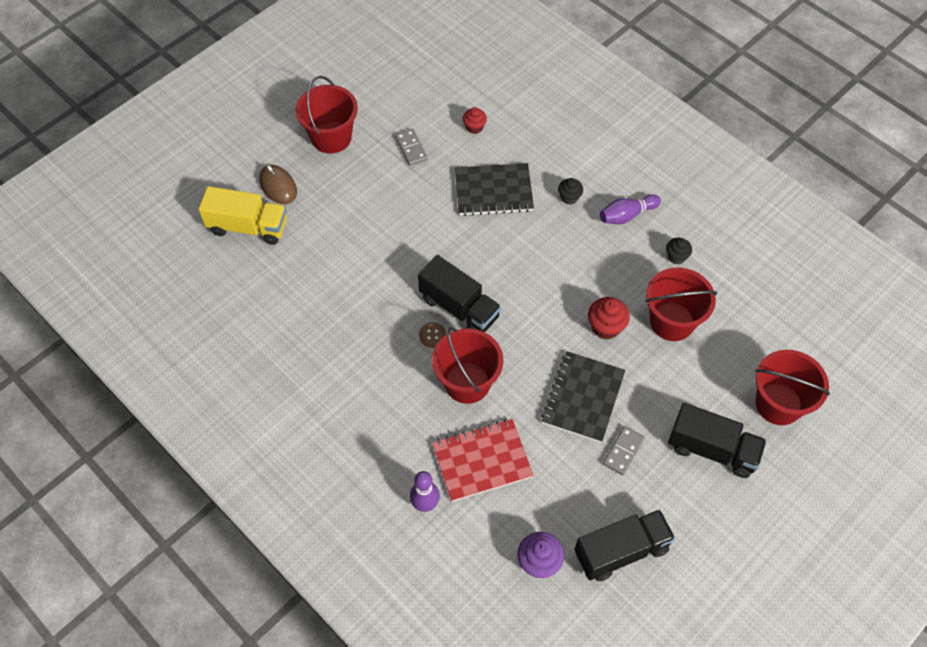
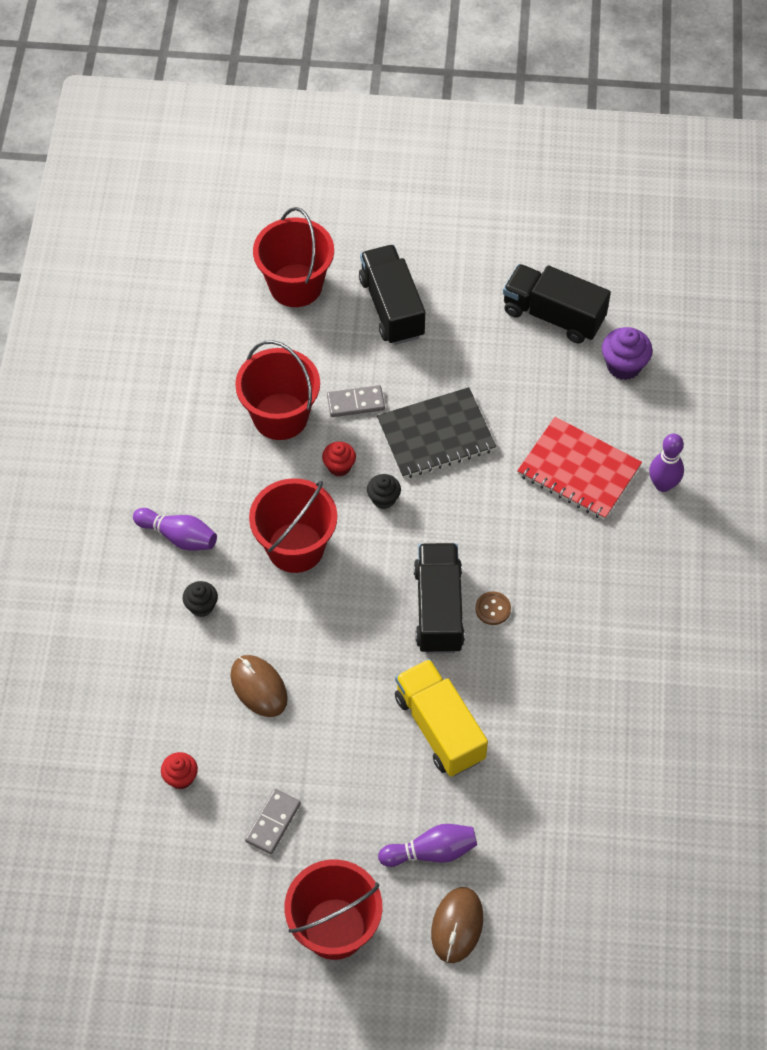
camera: 130 degrees left, 0 degrees up
yellow truck [198,186,287,245] -> yellow truck moved to [395,659,488,777]
red bucket [432,327,503,404] -> red bucket moved to [249,478,337,573]
black notebook [455,163,534,216] -> brown mouse [231,655,288,717]
red cupcake [588,297,630,340] -> red cupcake [322,442,356,476], size x0.65
grey domino [603,426,645,475] -> grey domino moved to [327,385,385,417]
black cupcake [666,238,692,265] -> black cupcake moved to [367,474,401,509]
none -> purple bowling pin [378,824,477,867]

